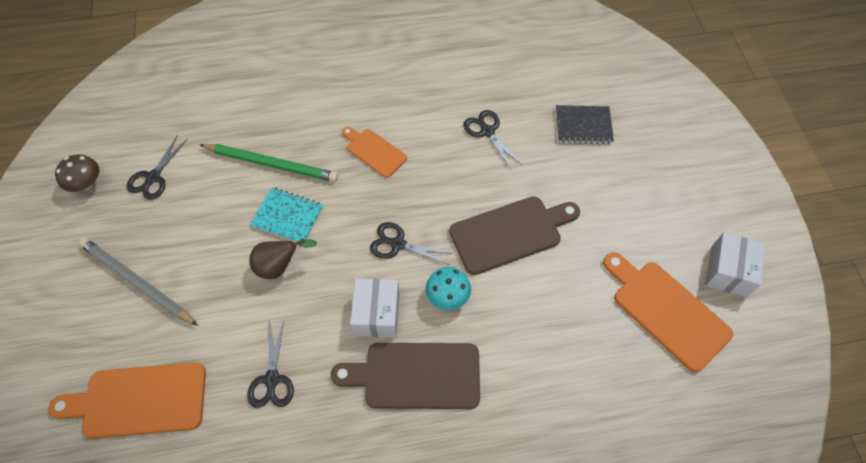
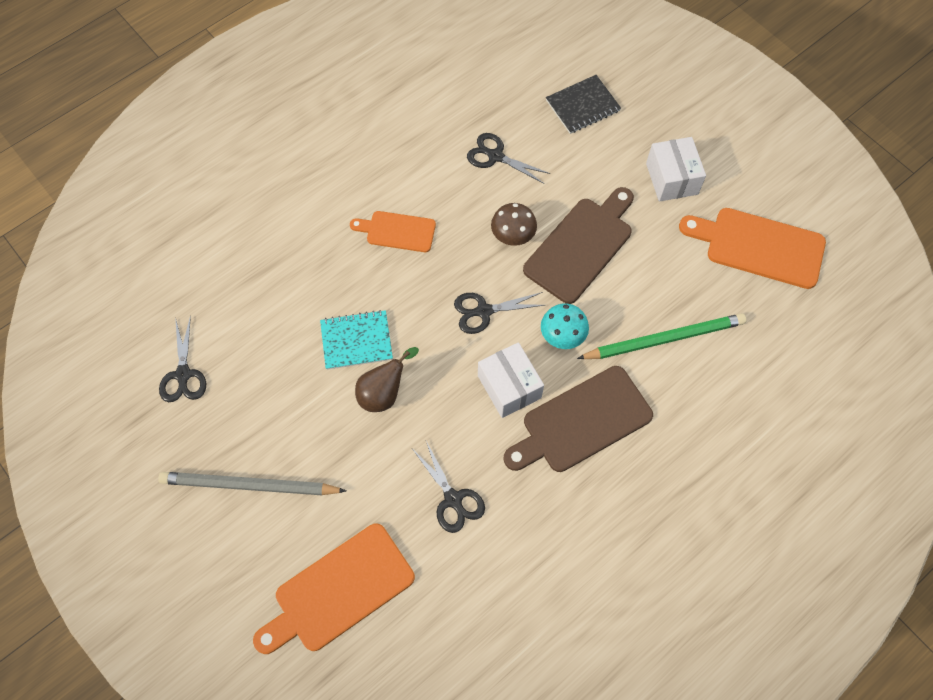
camera: 30 degrees left, 5 degrees up
brown mushroom [55,154,99,192] -> brown mushroom moved to [491,203,537,246]
green pencil [199,144,338,182] -> green pencil moved to [577,313,746,359]
white box [705,232,766,298] -> white box moved to [646,137,706,202]

